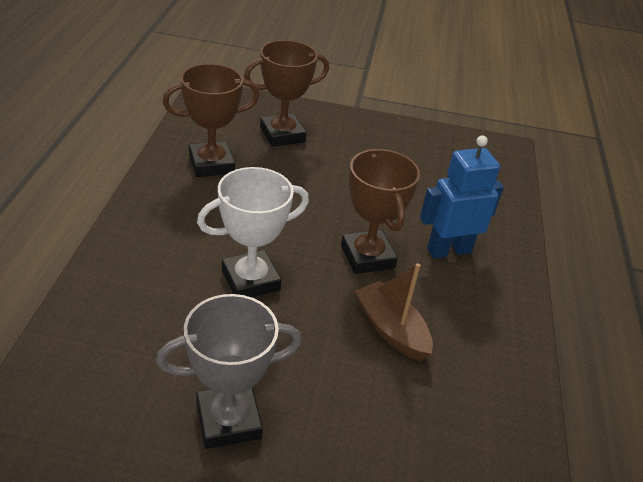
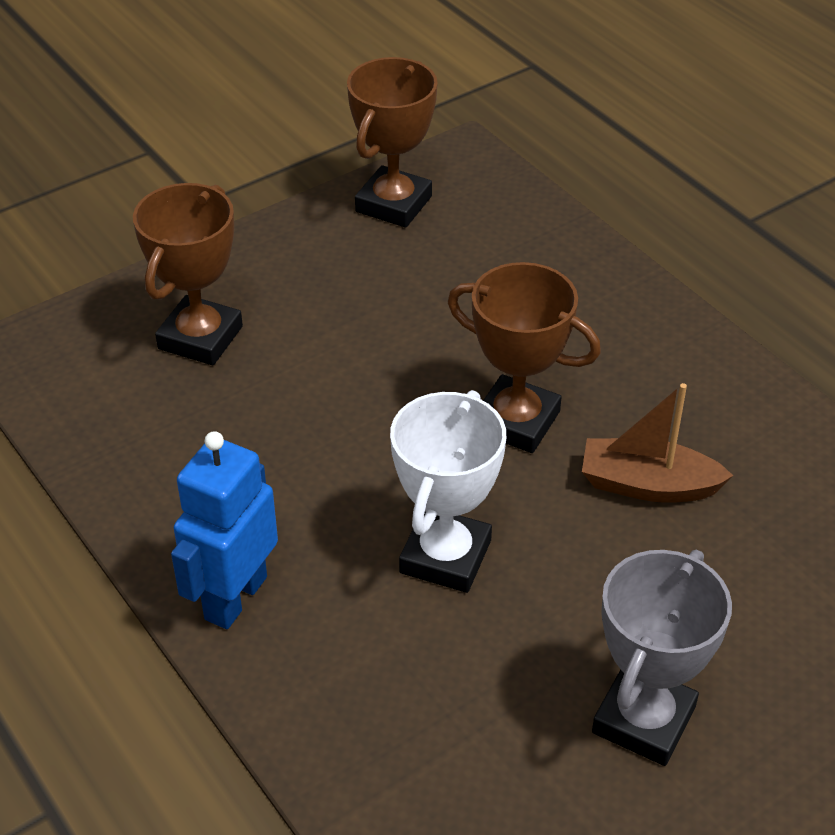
camera: 40 degrees left, 5 degrees up
brown trophy [163,64,259,177] -> brown trophy moved to [347,57,438,228]
blue robot [420,135,504,258] -> blue robot moved to [171,431,278,629]

